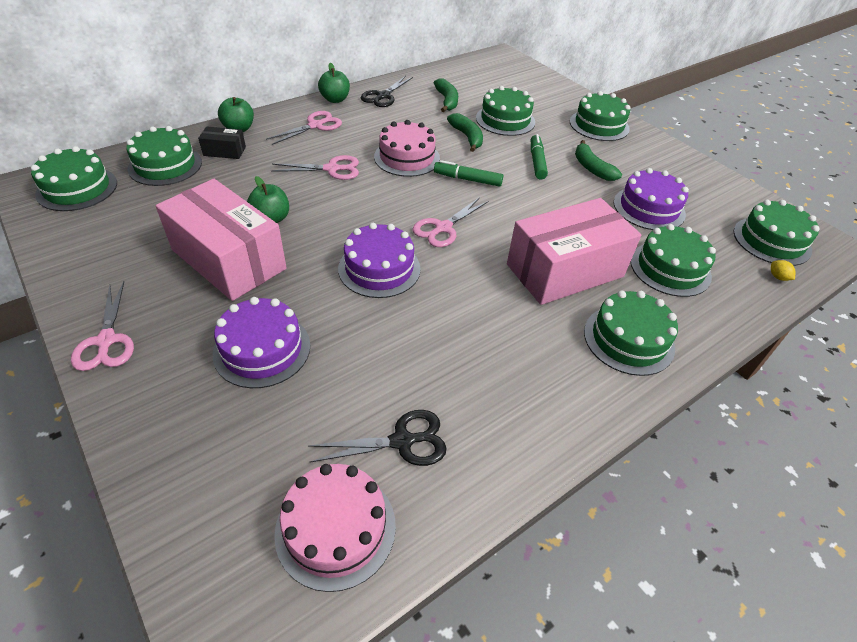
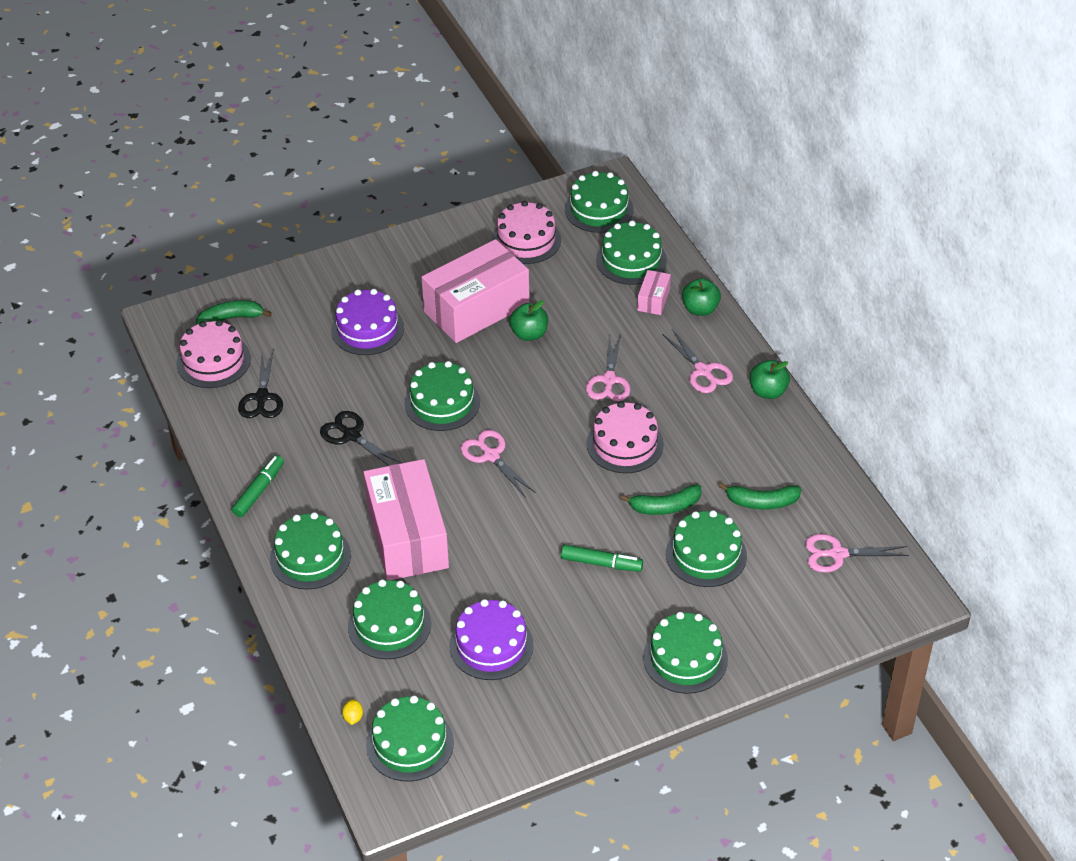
camera: 105 degrees right, 0 degrees up
pink scissors [71,281,134,371] -> pink scissors moved to [805,534,909,573]
black box [198,126,246,159] -> pink box [637,270,671,315]
purple cake [338,223,421,298] -> green cake [404,361,480,431]
black scissors [361,76,413,107] -> black scissors moved to [320,411,402,466]
green marker [434,160,503,187] -> green marker moved to [231,455,284,517]
green banana [575,140,622,181] -> green banana moved to [196,300,272,325]
yellow lemon [771,260,796,281] -> yellow lemon turned 75 degrees counterclockwise [342,699,363,725]
none -> pink cake [491,201,561,264]

